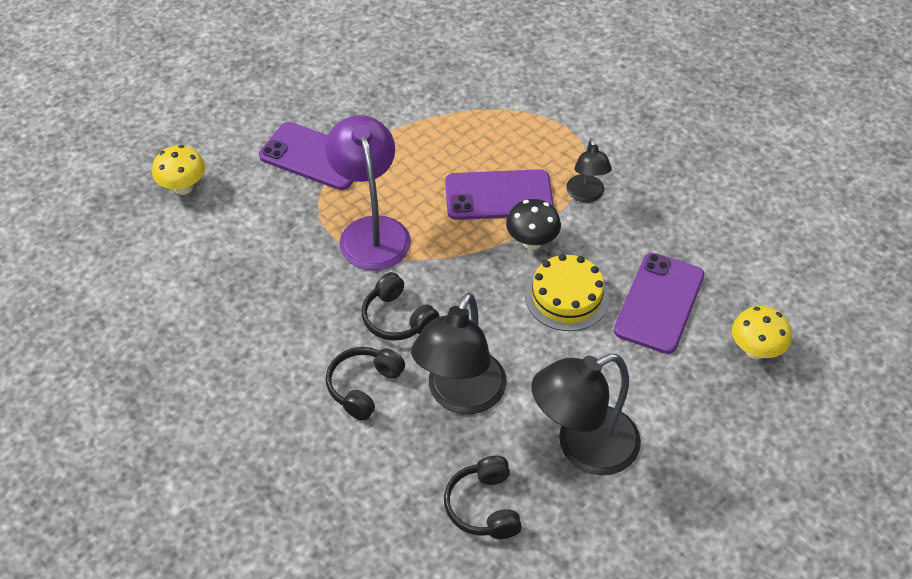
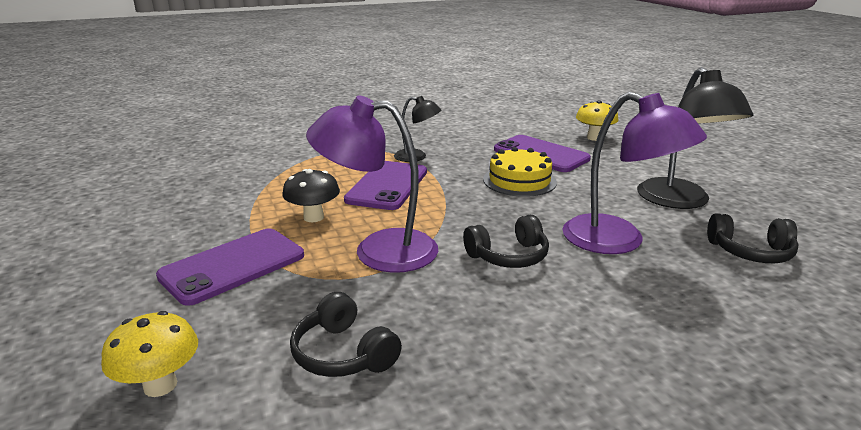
camera: 70 degrees left, 25 degrees down
black headphones [326,347,405,421] -> black headphones moved to [290,292,402,377]
black lamp [411,293,507,414] -> purple lamp [562,92,707,254]
black mushroom [506,199,561,250] -> black mushroom moved to [282,169,340,222]

